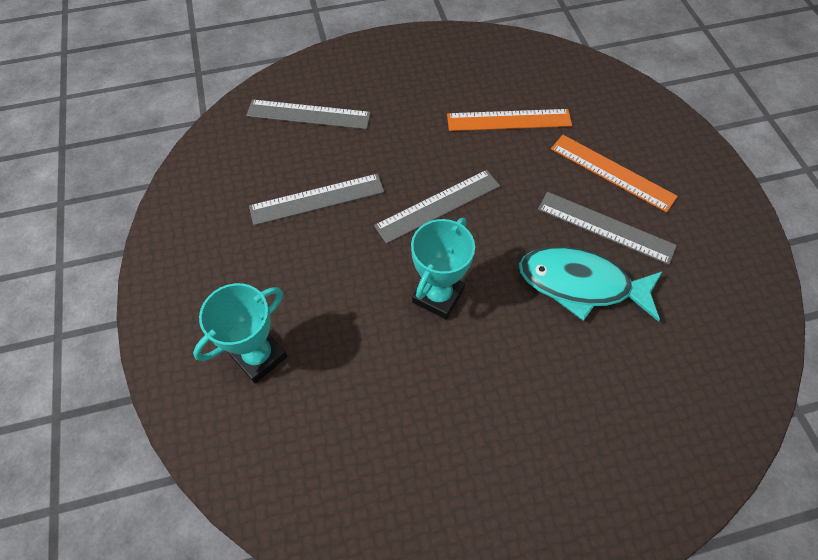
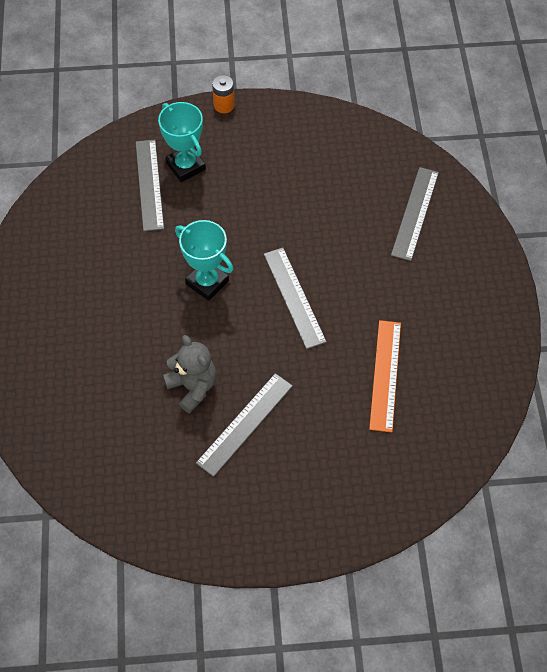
camera: 100 degrees right, 0 degrees up
grey ruler [249,174,384,225] -> grey ruler moved to [136,140,164,231]
turquoise fish [519,247,663,322] -> grey teddy bear [163,335,217,413]
orange ruler [551,135,678,213] -> none
none -> orange battery [212,75,235,113]

